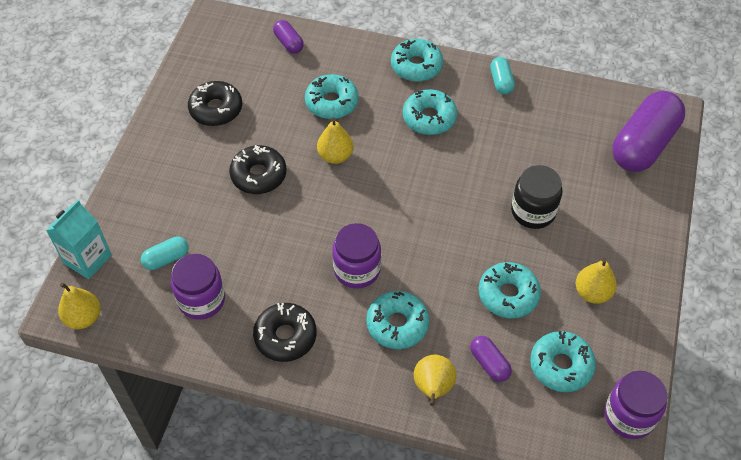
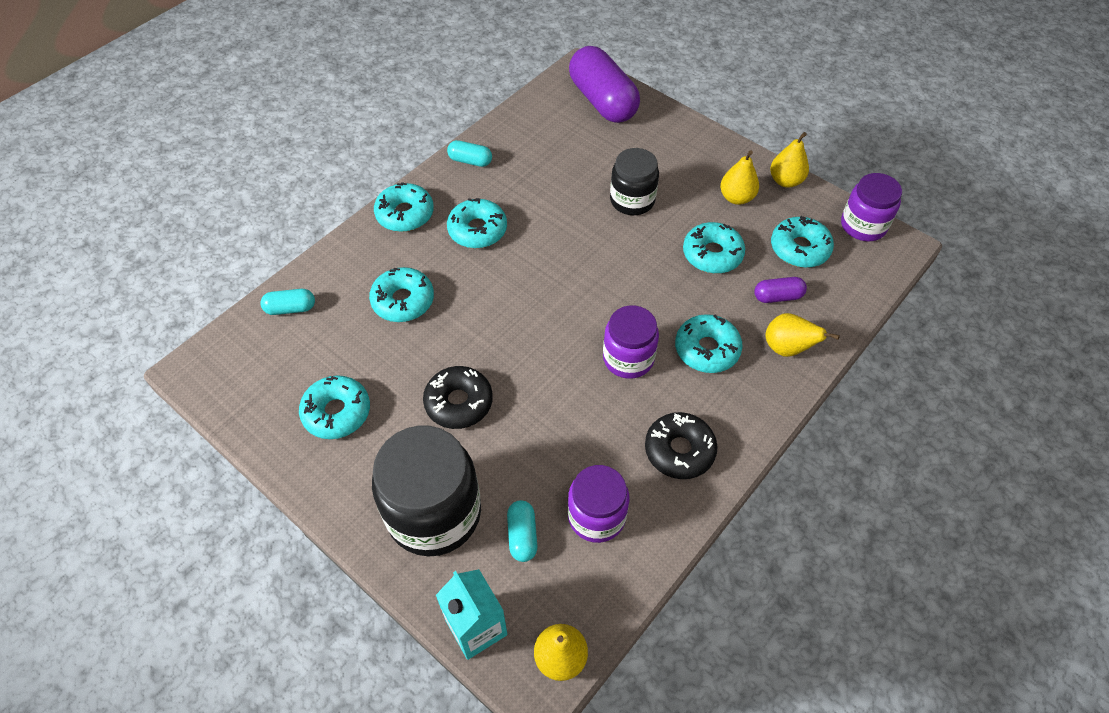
camera: 65 degrees left, 0 degrees up
black donut [188,81,242,126] -> turquoise donut [299,375,370,439]
purple capsule [273,20,304,53] -> turquoise capsule [260,289,315,315]
yellow pear [317,117,354,164] -> yellow pear moved to [770,132,809,188]
none -> black jar [372,426,481,557]

